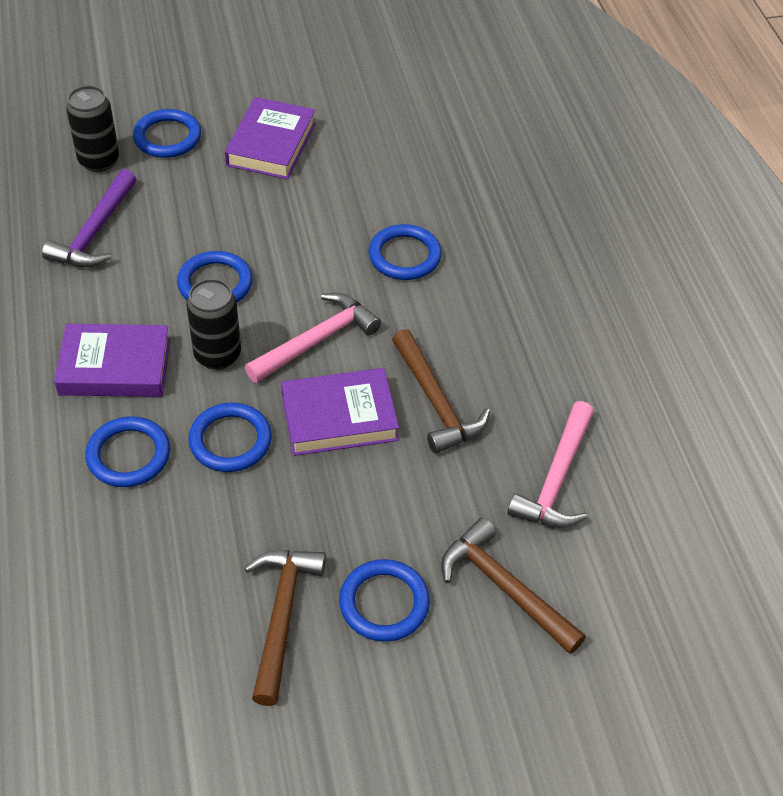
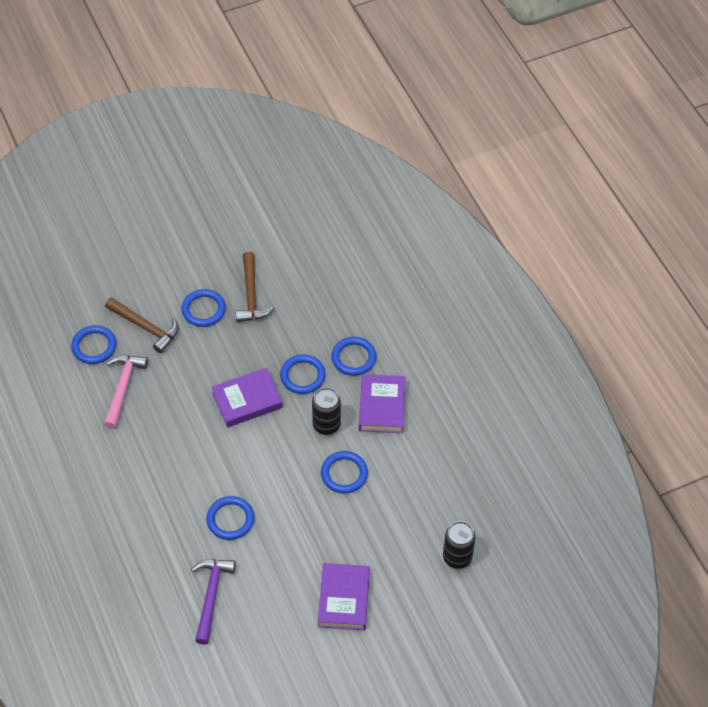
camera: 170 degrees right, 5 degrees up
purple hammer [42,169,136,267] -> purple hammer moved to [191,559,236,645]
purple book [54,324,170,397] -> purple book turned 75 degrees counterclockwise [359,374,406,433]
blue ring [133,109,201,158] -> blue ring moved to [71,325,116,364]
pink hammer [245,293,381,383] -> none
brown hammer [392,329,490,454] -> none

